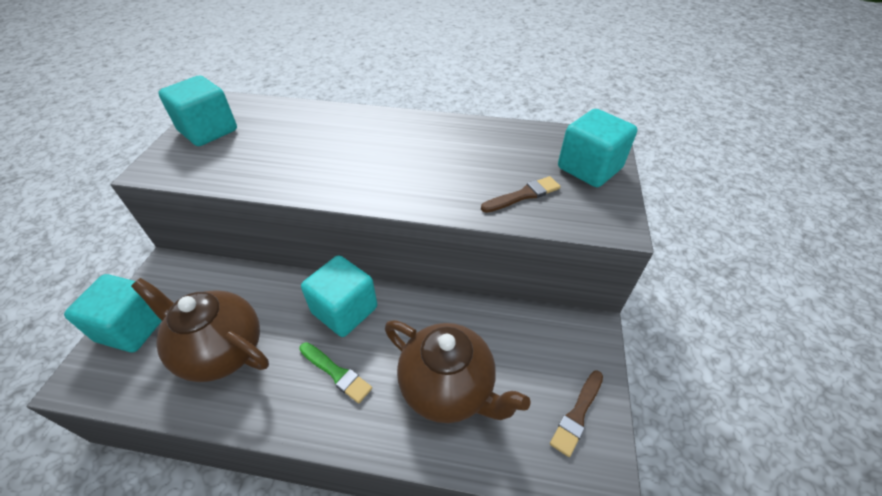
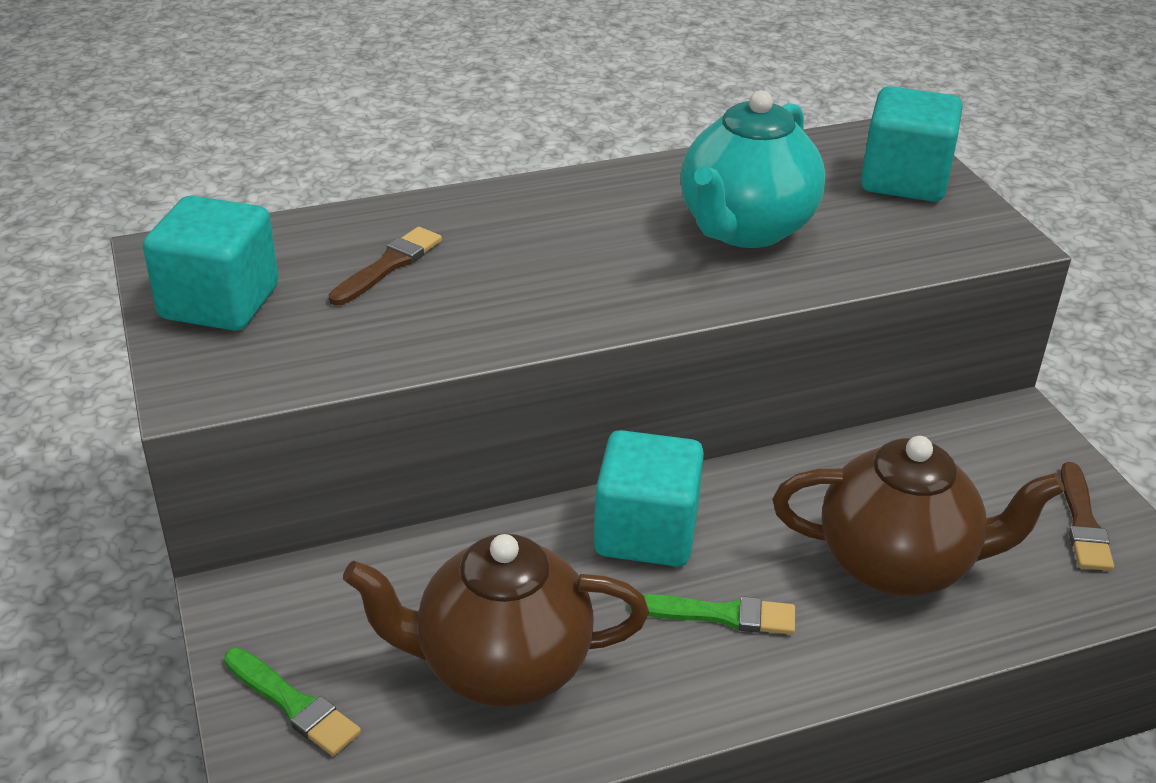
camera: 30 degrees left, 10 degrees down
turquoise cube [64,274,162,352] -> green brush [224,648,361,756]
brown brush [481,176,561,213] -> brown brush moved to [329,227,442,305]
none -> turquoise teapot [680,90,825,248]

